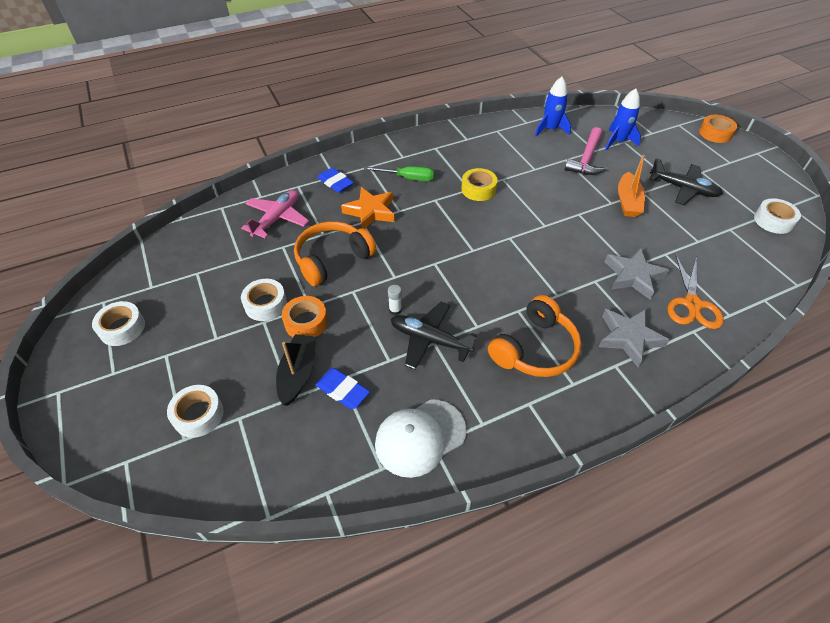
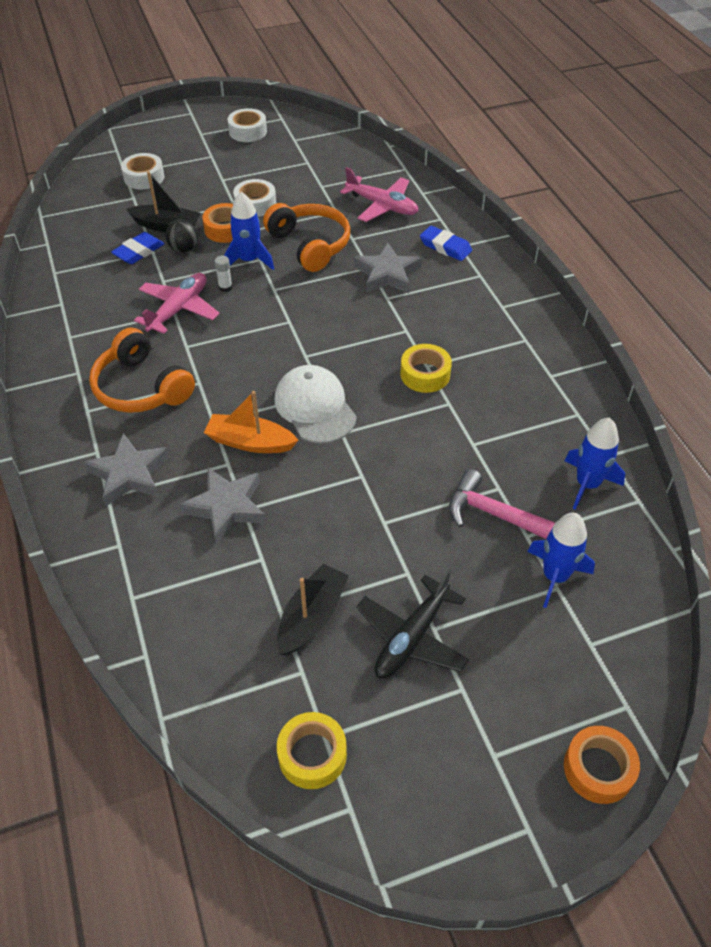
camera: 95 degrees right, 0 degrees up
blue eraser [317,167,354,193] -> blue eraser turned 75 degrees clockwise [420,226,472,261]
orange star [341,187,395,229] -> grey star [354,242,422,293]
green screwdriver [364,166,434,181] -> none
white cap [375,399,466,478] -> white cap moved to [275,365,357,443]
black plane [391,302,477,370] -> pink plane [134,273,220,334]
orange boat [618,155,645,217] -> orange boat moved to [204,391,299,453]
orange scissors [667,255,724,329] -> none
white tape [754,198,801,234] -> yellow tape [277,712,347,789]
none -> black ball [166,220,198,252]
none -> blue rocket [224,192,274,270]
none -> black boat [277,564,349,656]

